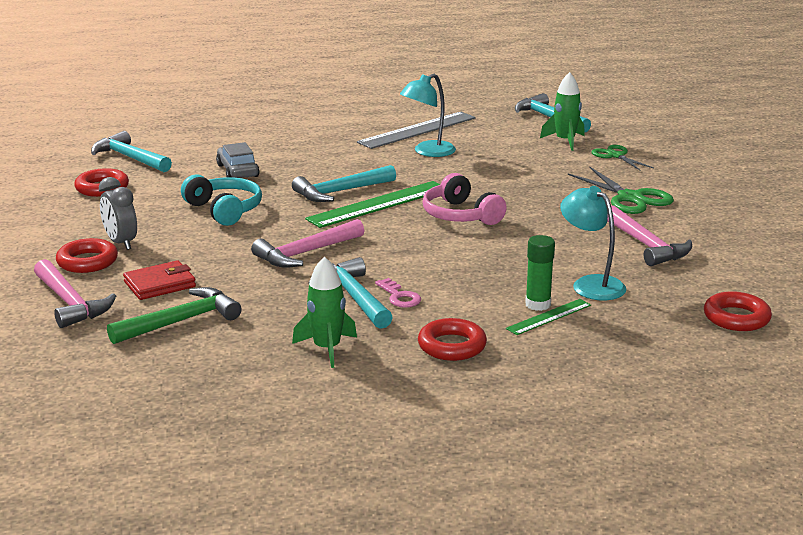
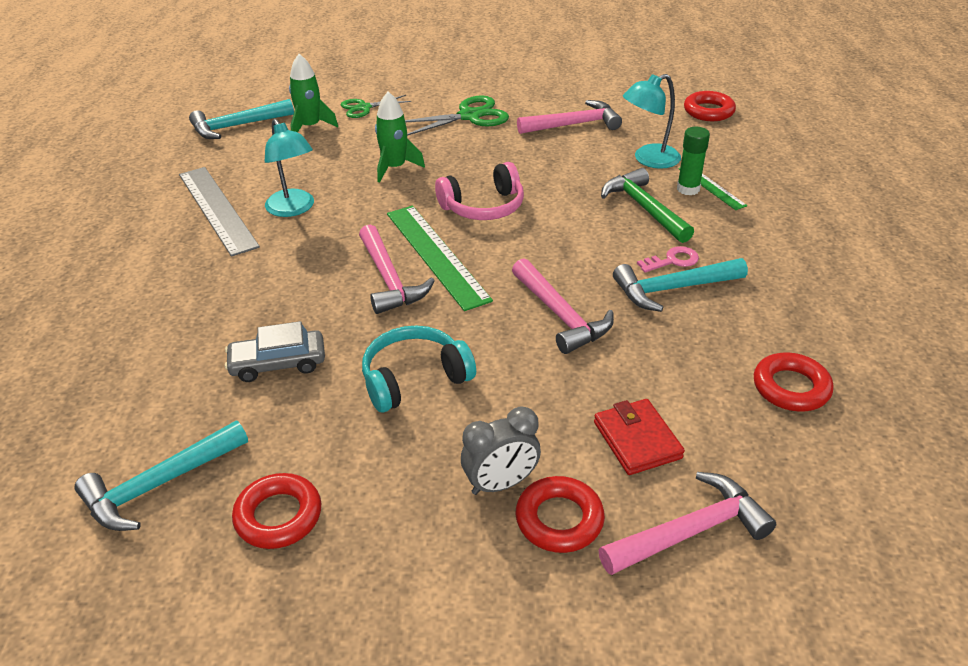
camera: 80 degrees left, 15 degrees up
green hammer [107,287,241,344] -> green hammer moved to [601,168,694,243]
turquoise hammer [292,165,396,202] -> pink hammer [359,225,435,314]
green rocket [292,256,357,368] -> green rocket moved to [375,92,425,183]
red ring [418,318,487,361] -> red ring moved to [754,352,833,412]

